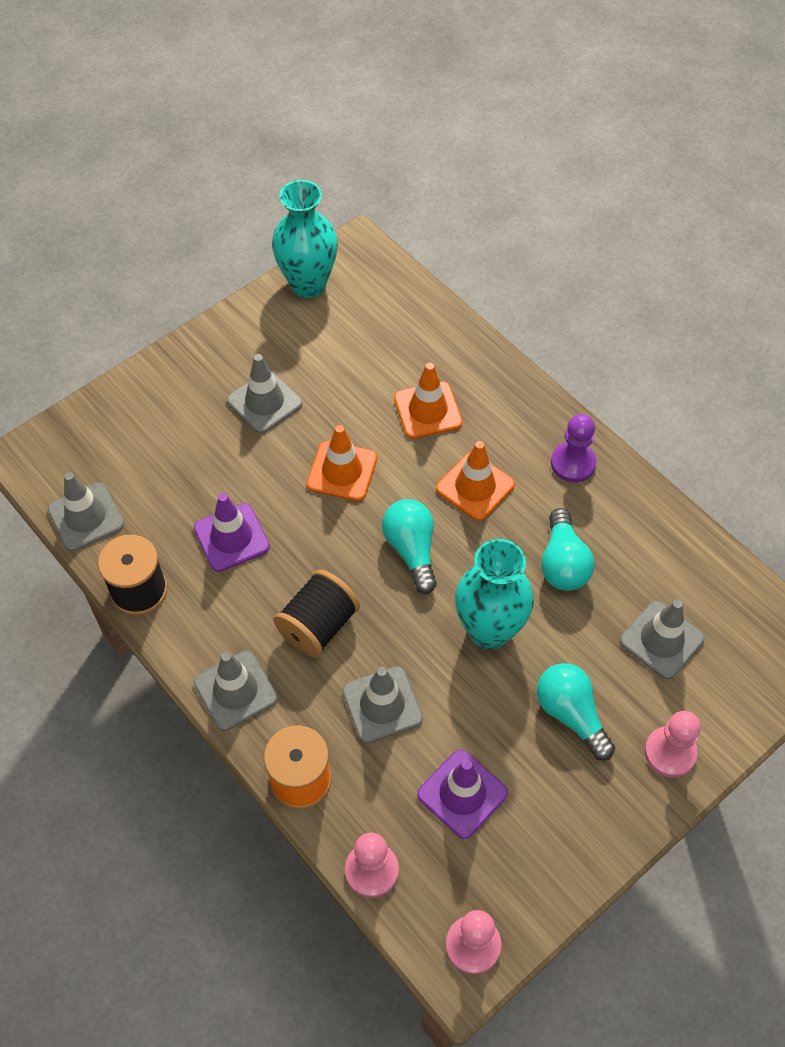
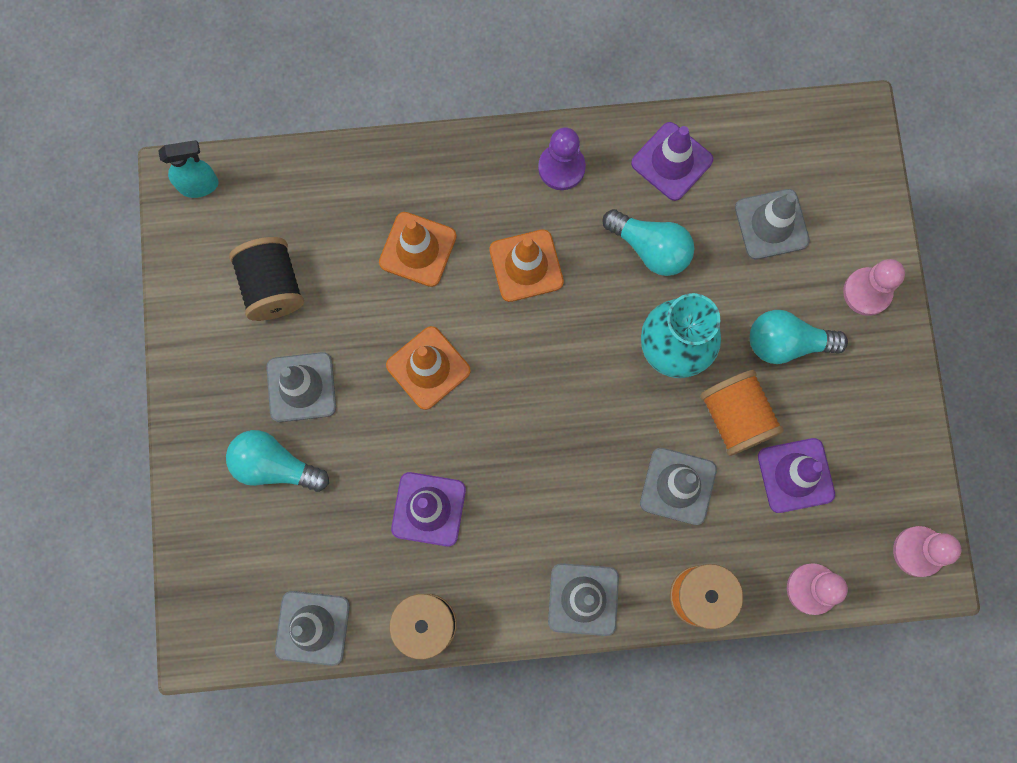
camera: 55 degrees left, 20 degrees up
turquoise vase [272,180,338,298] -> none
black spool [273,570,360,657] -> black spool moved to [229,237,304,321]
turquoise light bulb [382,499,437,594] -> turquoise light bulb moved to [226,430,329,492]
none -> turquoise spray bottle [158,140,219,198]
none -> purple traffic cone [631,122,713,201]
none -> orange spool [700,370,784,456]

